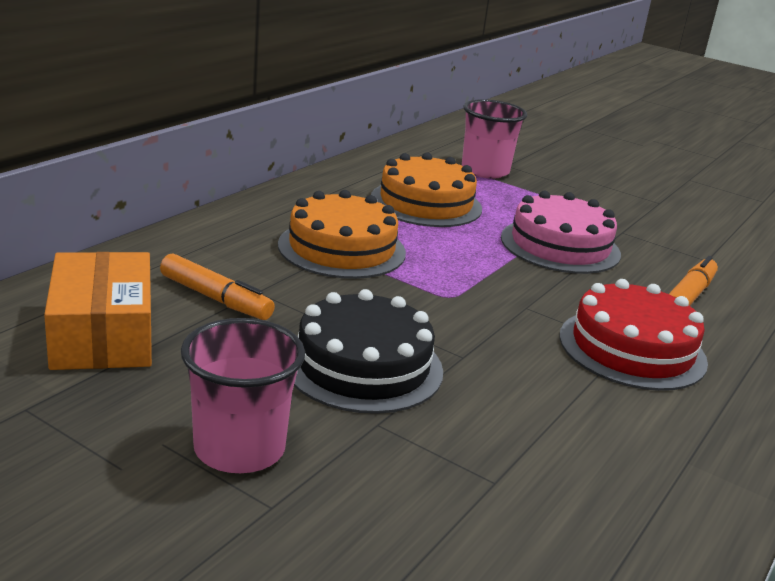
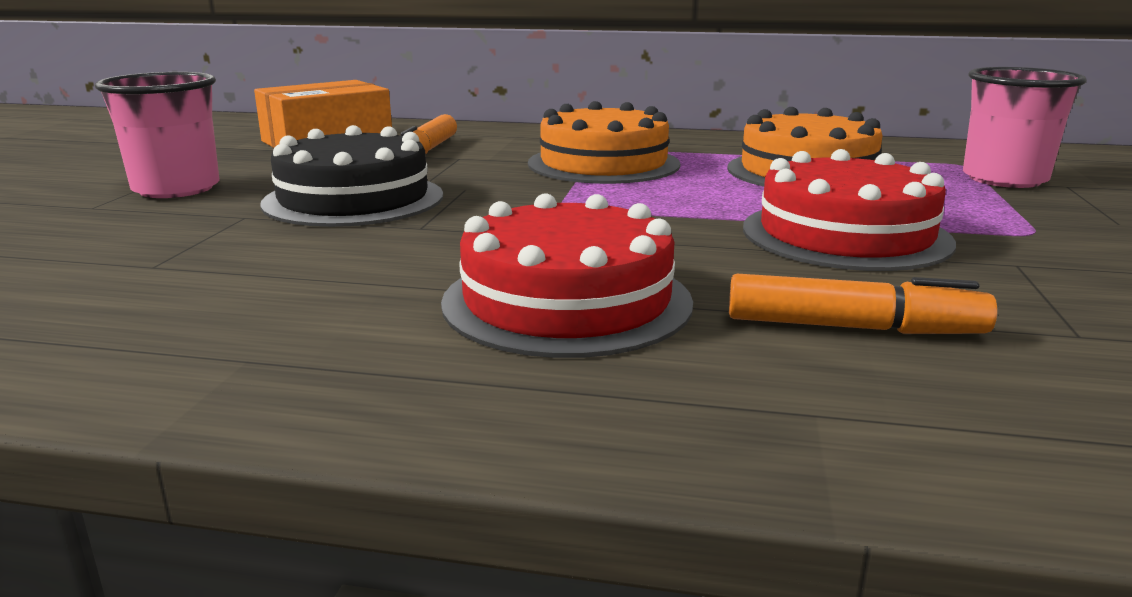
camera: 70 degrees right, 5 degrees down
pink cake [501,191,621,274] -> red cake [743,149,956,271]

